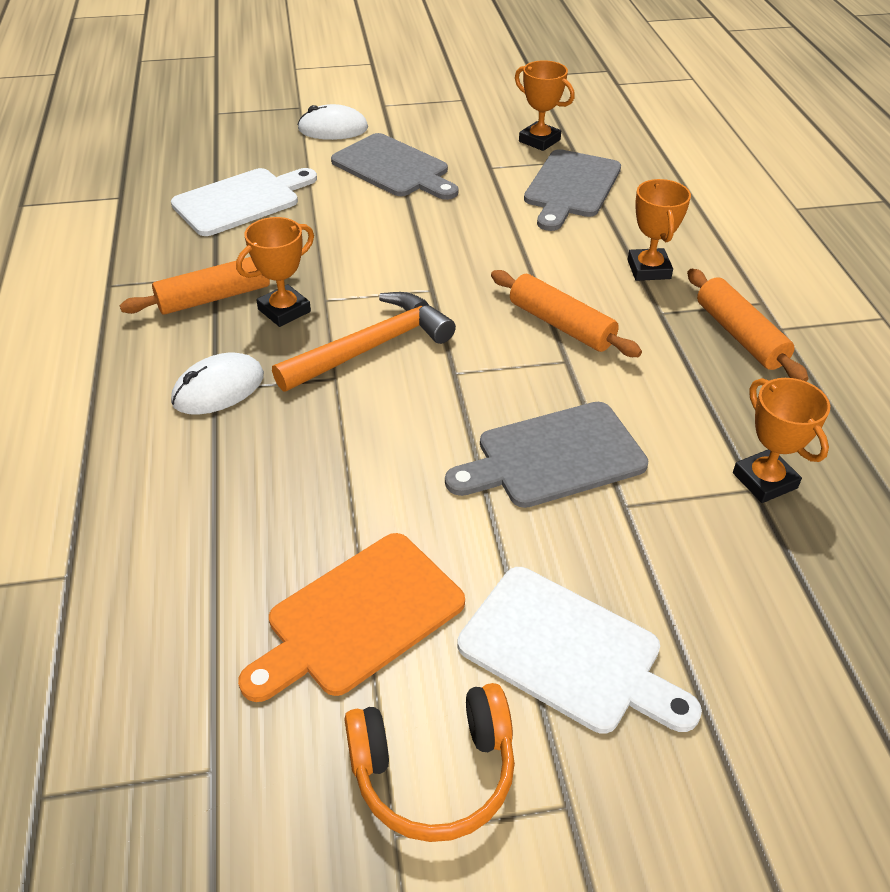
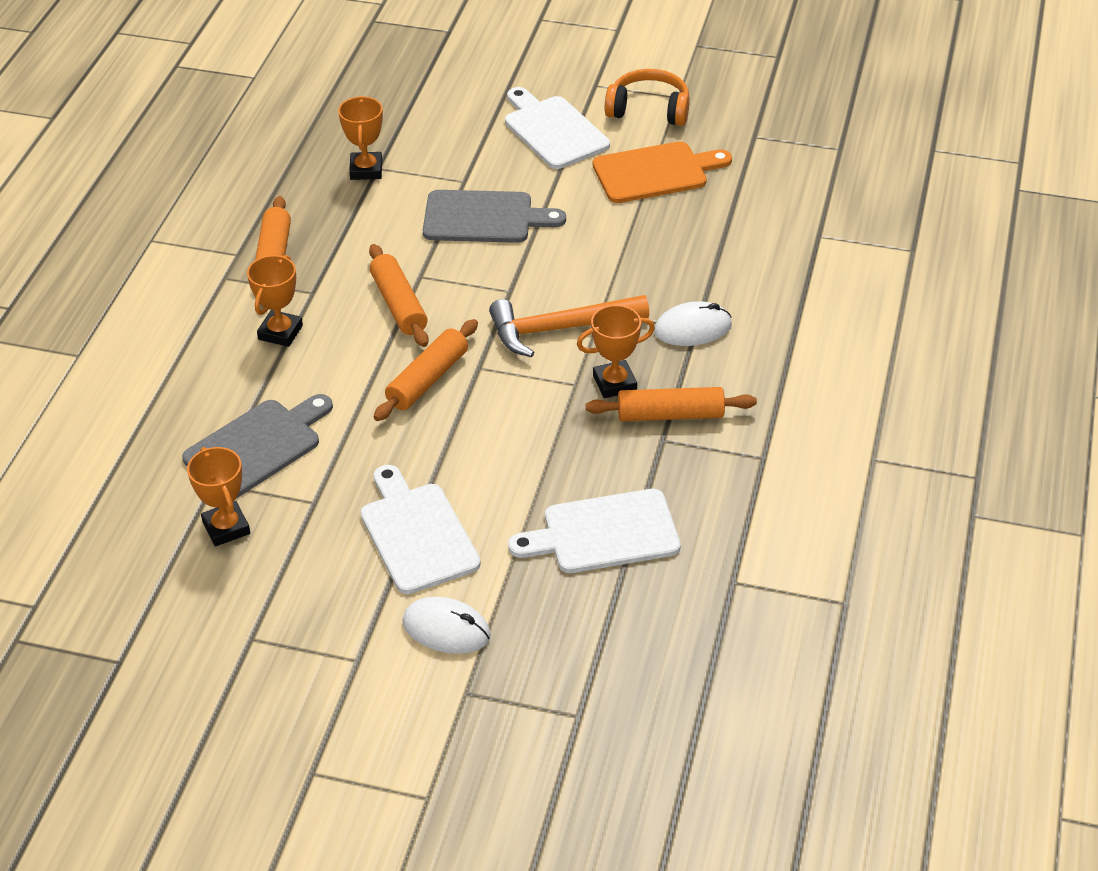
camera: 155 degrees left, 0 degrees up
grey cutting board [331,133,459,200] -> white cutting board [361,465,481,594]
none -> orange rolling pin [374,319,478,421]

